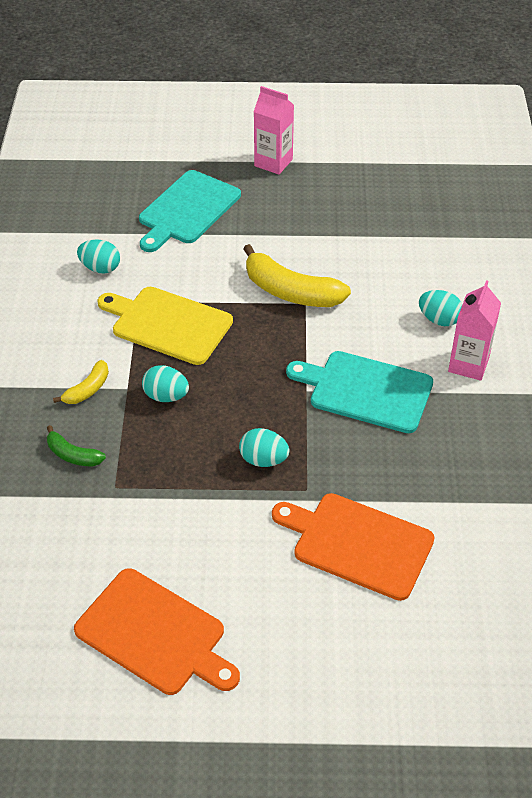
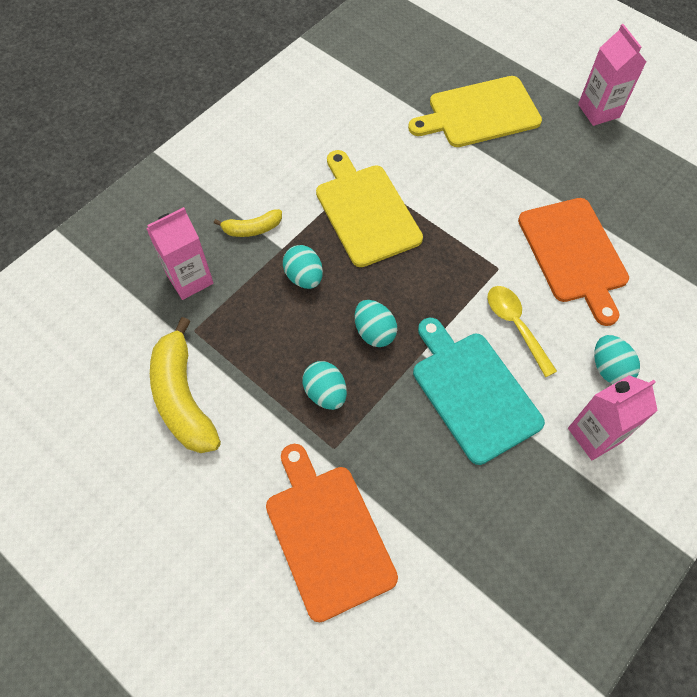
camera: 40 degrees right, 15 degrees up
green banana [47,425,106,466] -> pink carton [146,207,214,300]
orange cutting board [74,568,240,695] -> orange cutting board moved to [518,198,629,326]
turquoise egg [77,239,120,273] -> turquoise egg moved to [355,300,397,347]
turquoise cutting board [139,170,241,252] -> yellow cutting board [408,76,542,147]
yellow banana [243,244,351,307] -> yellow banana moved to [150,317,221,453]
none -> yellow spoon [488,286,557,377]

